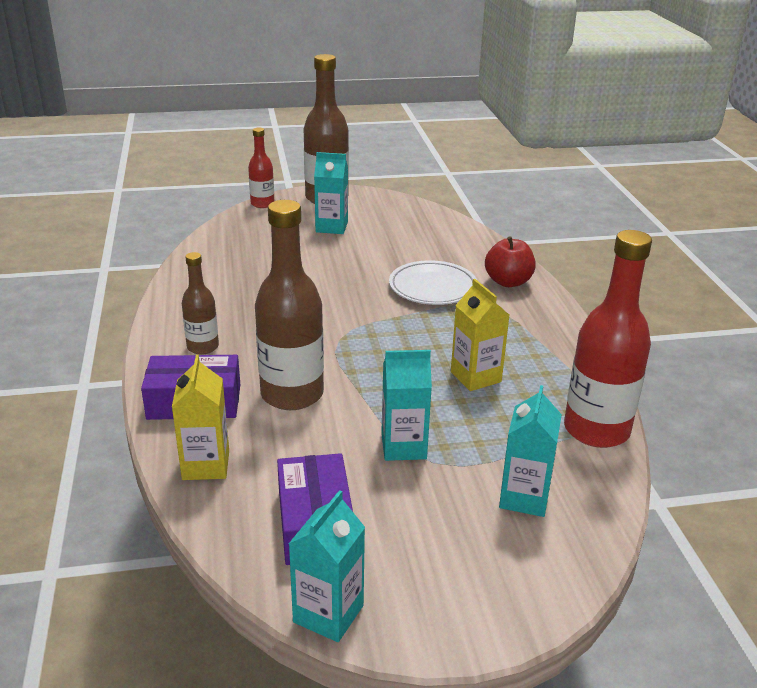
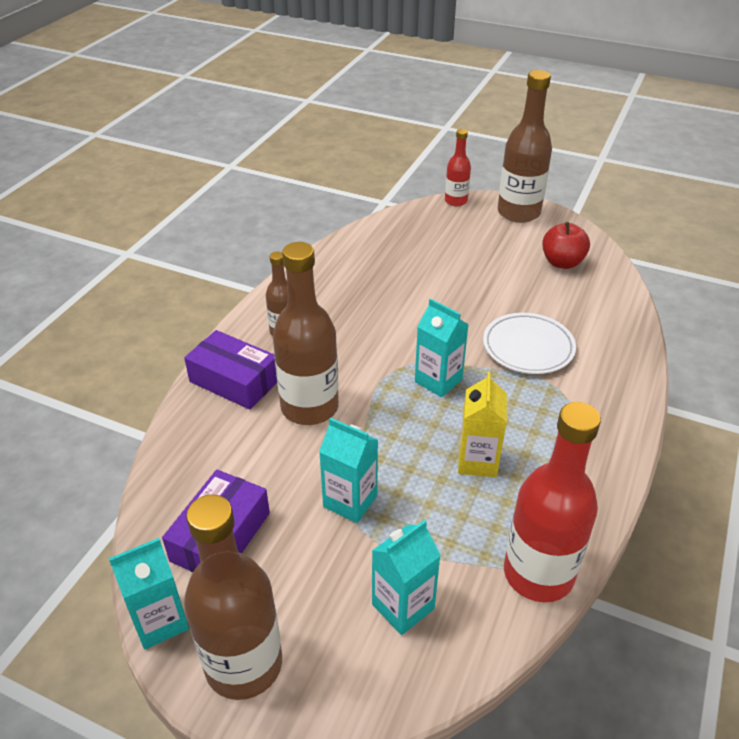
camera: 35 degrees right, 10 degrees up
yellow carton [172,355,229,480] -> none
turquoise carton [314,152,348,234] -> turquoise carton moved to [415,298,469,397]
red apple [485,236,536,287] -> red apple moved to [542,222,590,269]
none -> brown bottle [184,494,282,700]

